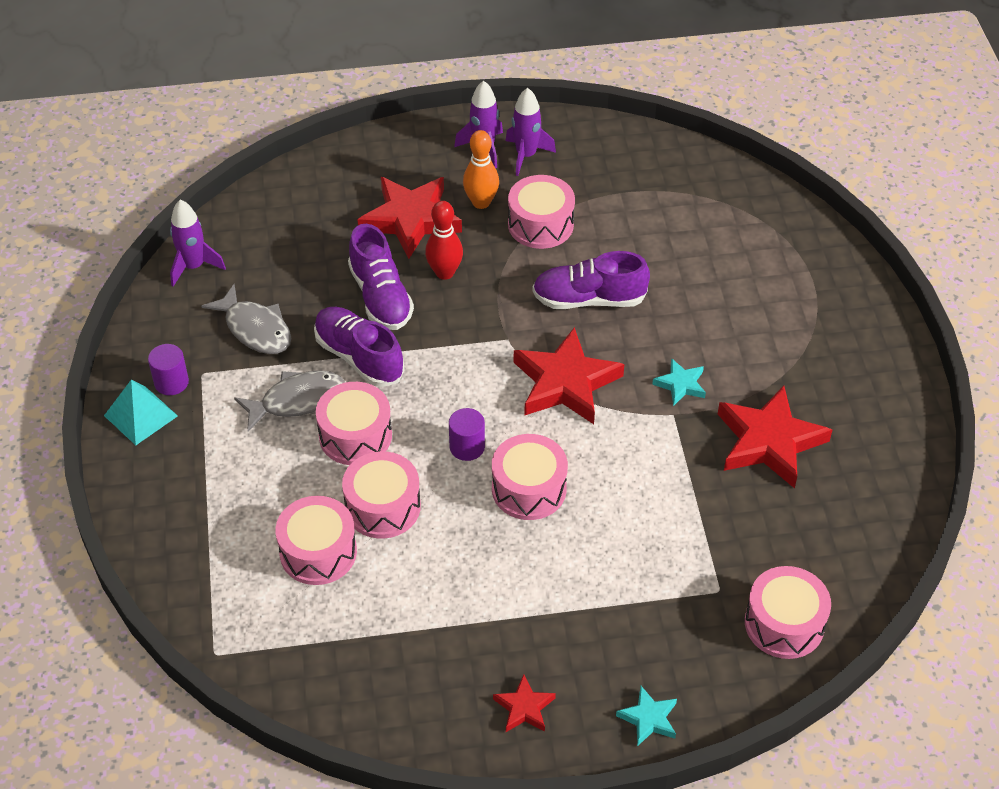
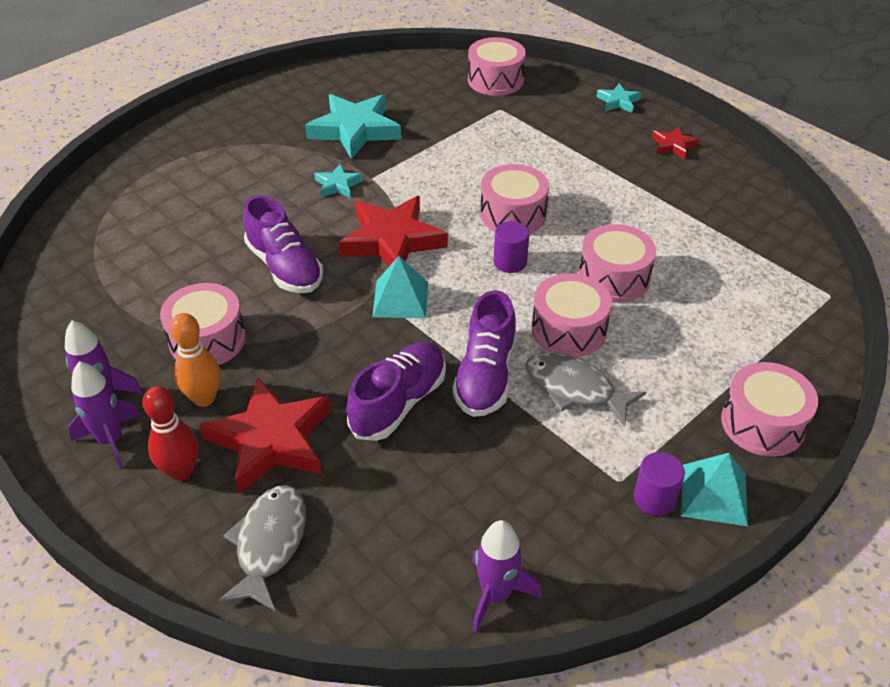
camera: 125 degrees left, 5 degrees down
grey fish [201,284,291,354] -> grey fish moved to [218,485,306,611]
pink drum [275,496,357,585] -> pink drum moved to [721,362,818,457]
red bowling pin [425,201,463,280] -> red bowling pin moved to [142,386,199,481]
red star [718,386,832,488] -> turquoise star [305,94,401,159]
none -> turquoise pyramid [372,256,428,318]

